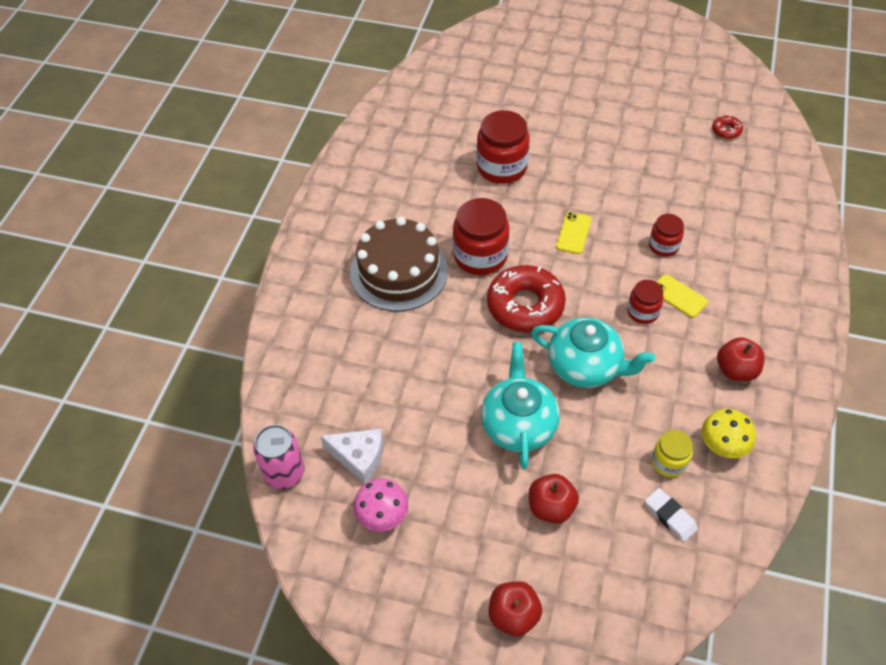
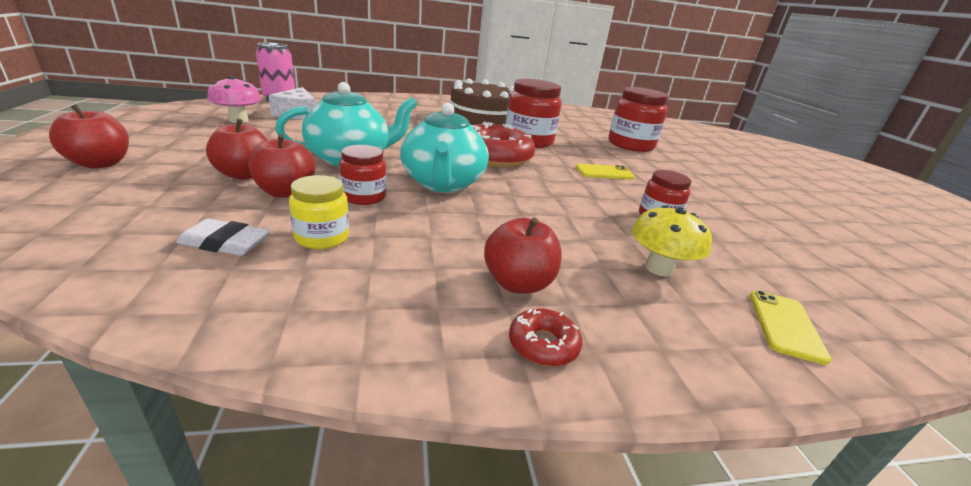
camera: 60 degrees right, 25 degrees down
red jar [627,280,664,324] -> red jar moved to [339,145,386,205]
white eraser [645,488,698,542] -> white eraser turned 75 degrees clockwise [176,219,270,256]
yellow phone [657,274,708,318] -> yellow phone moved to [750,290,832,365]
yellow mushroom [702,409,756,458] -> yellow mushroom moved to [631,205,712,276]
red donut [712,115,743,139] -> red donut moved to [509,308,582,366]
none -> red apple [248,134,315,197]

